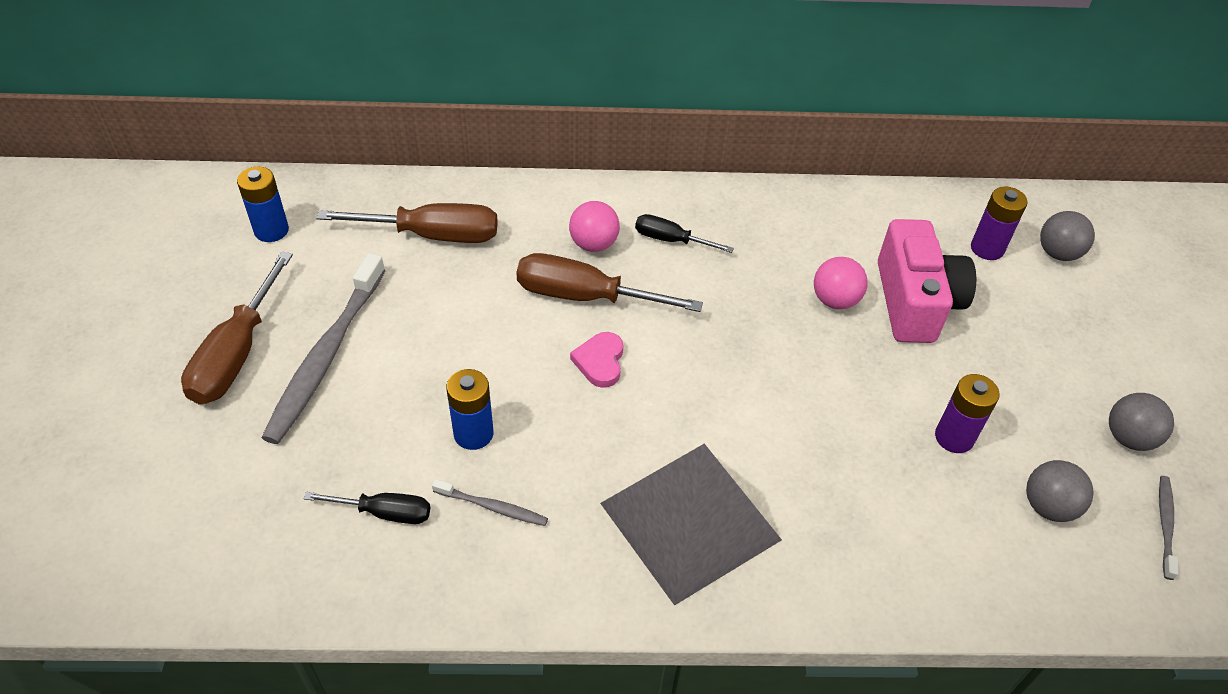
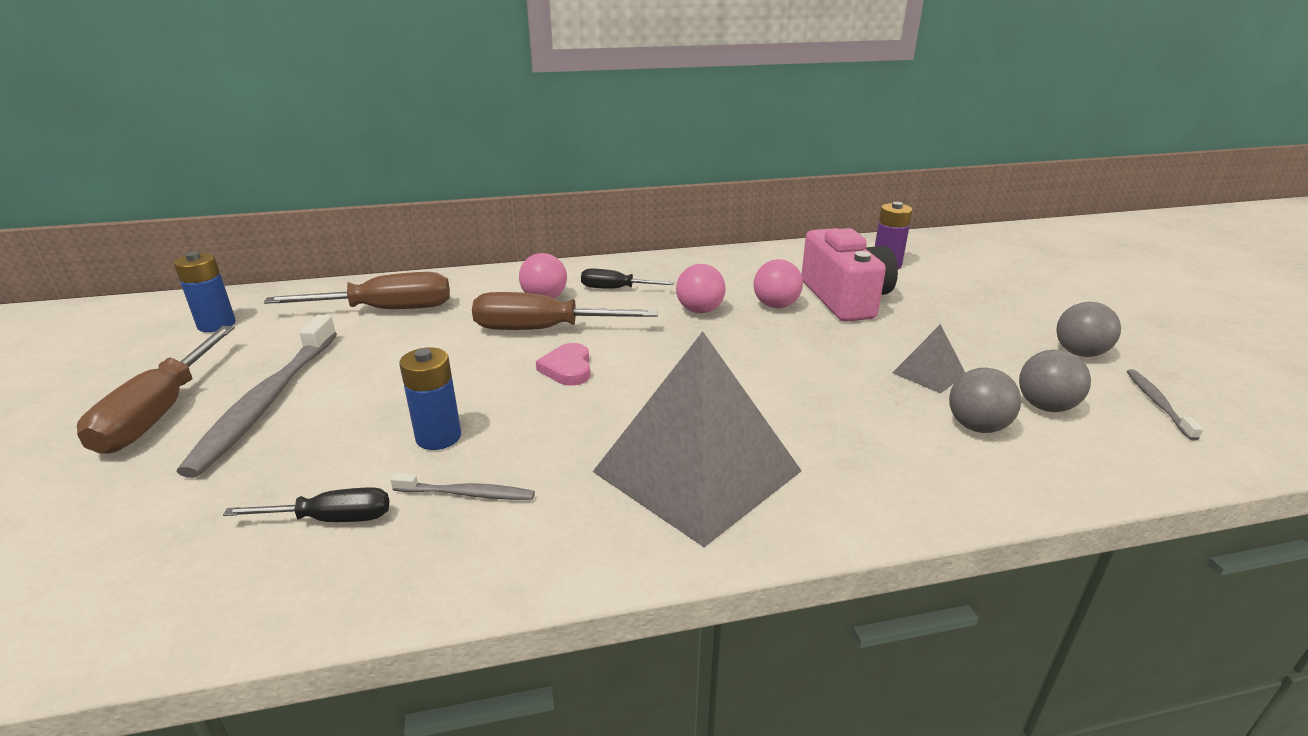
camera: 10 degrees left, 20 degrees down
purple battery [935,374,1000,453] -> grey pyramid [892,324,965,393]
grey ball [1040,211,1095,261] -> grey ball moved to [949,368,1021,433]
none -> pink ball [676,264,726,313]

